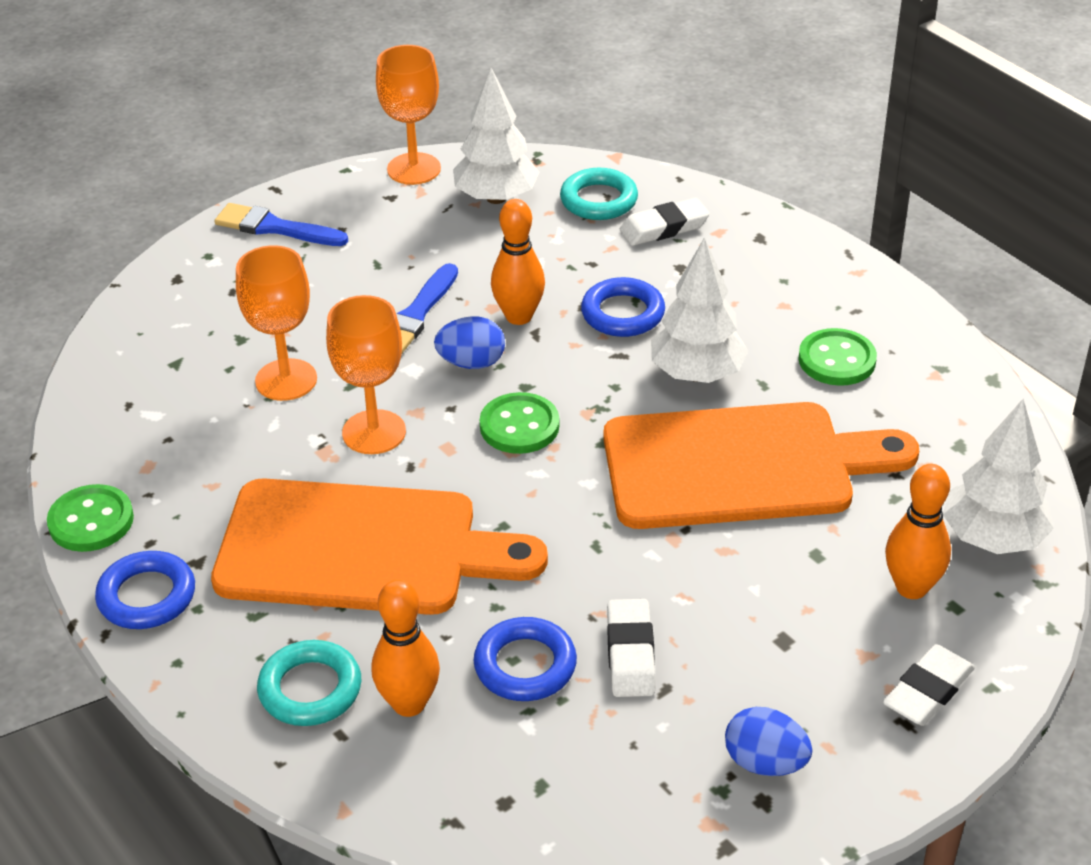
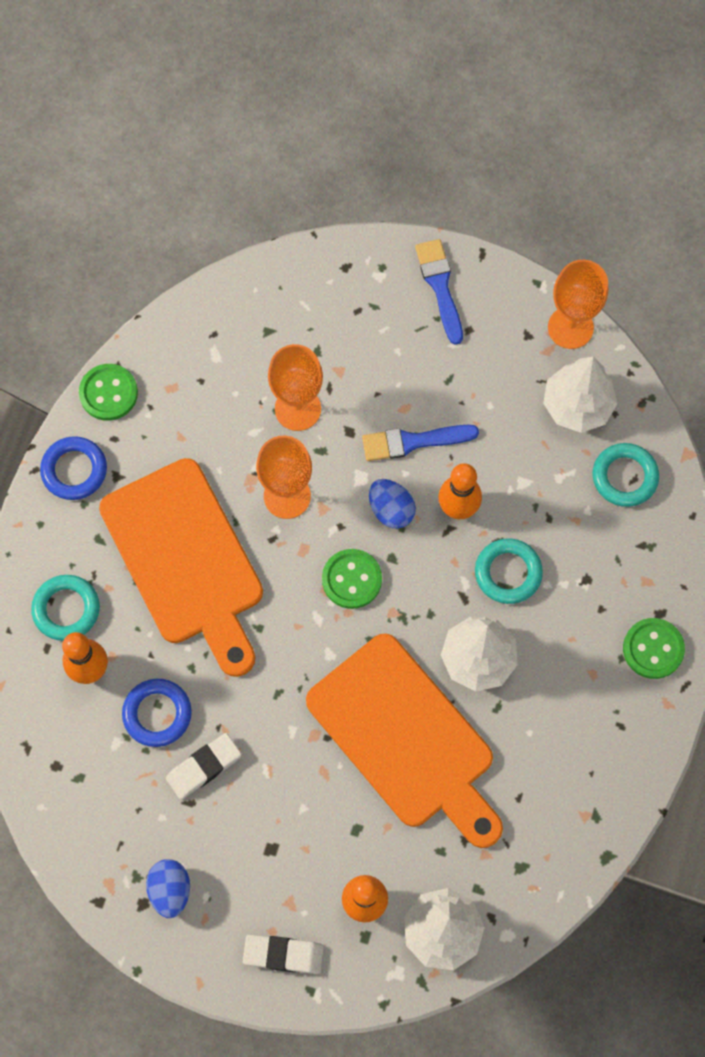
camera: 55 degrees right, 30 degrees up
blue ring [581,277,665,337] -> turquoise ring [475,538,543,604]
white eraser [620,198,710,246] -> none
green button [799,328,877,386] -> green button moved to [623,618,685,679]

